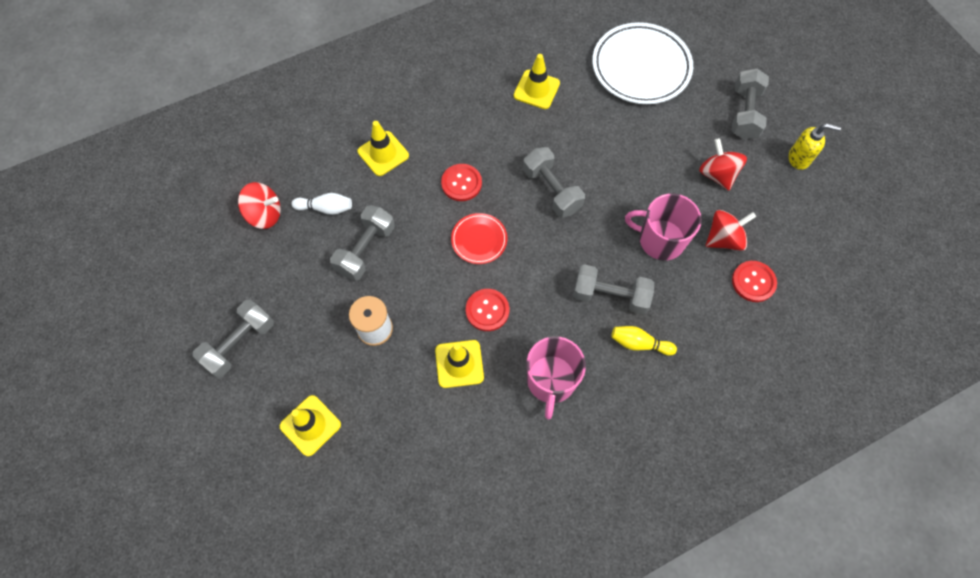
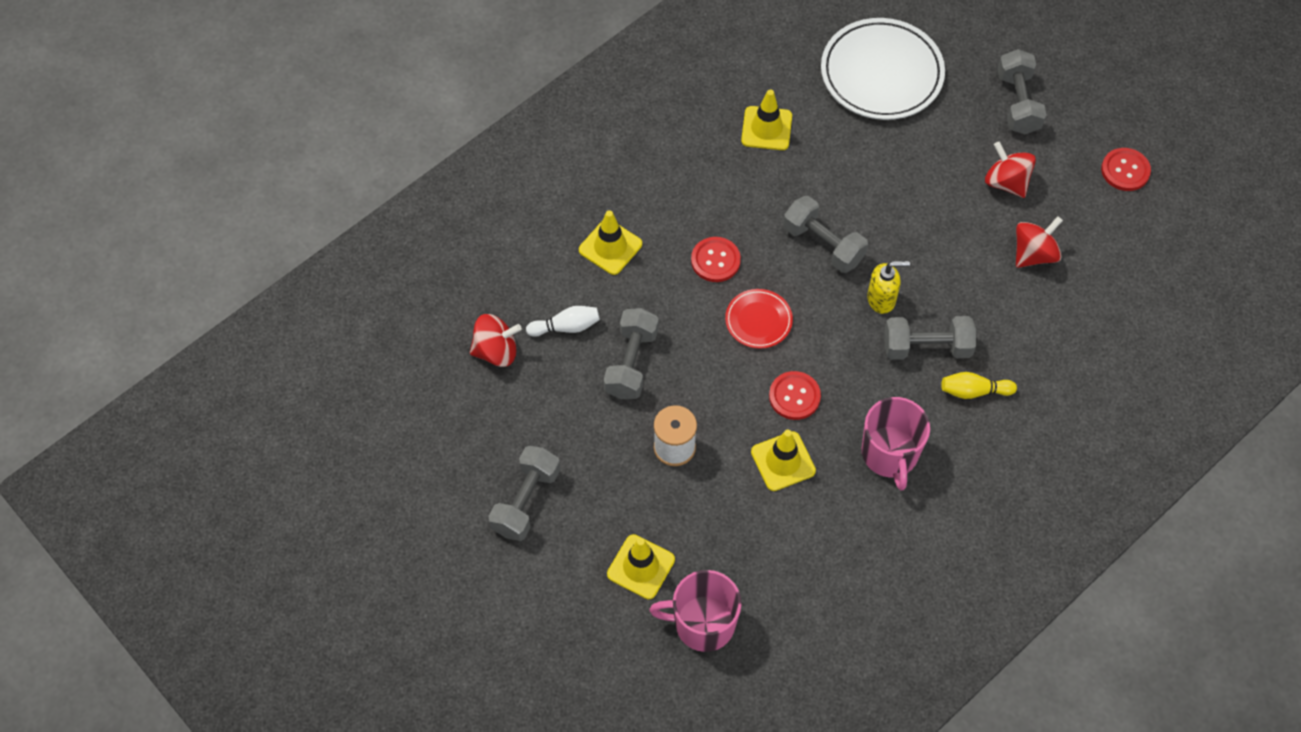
camera: 15 degrees left, 5 degrees down
pink mug [625,193,702,260] -> pink mug moved to [649,570,742,652]
red button [732,261,777,302] -> red button moved to [1101,148,1151,191]
yellow soap dispenser [789,123,841,170] -> yellow soap dispenser moved to [867,261,910,314]

